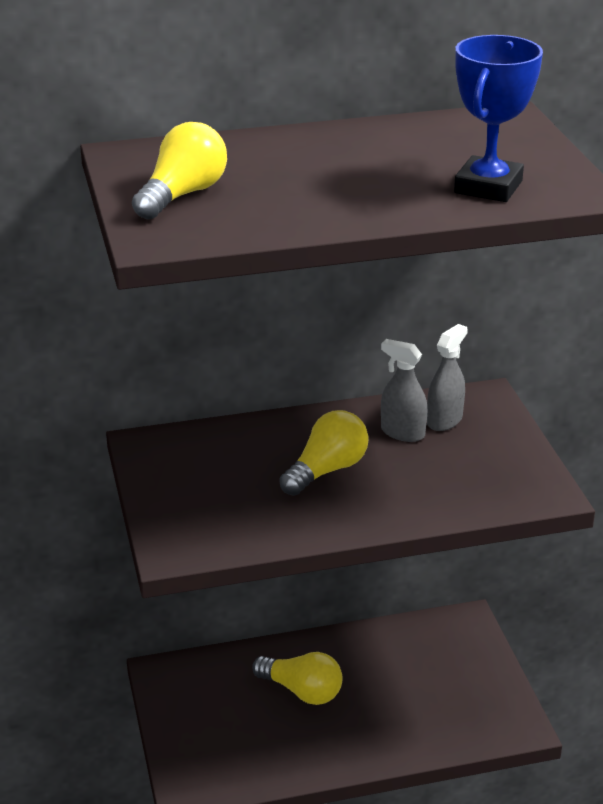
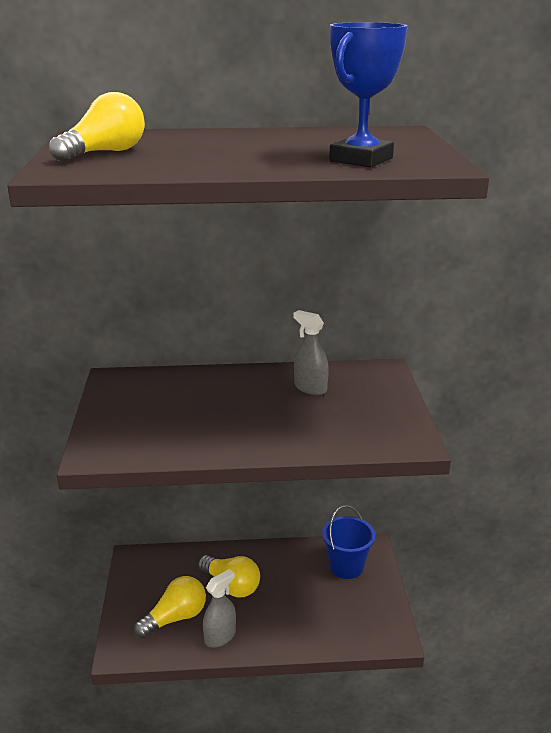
camera: 10 degrees right, 5 degrees down
yellow light bulb [279,410,368,496] -> yellow light bulb moved to [134,576,206,639]
grey spray bottle [427,324,468,431] -> grey spray bottle moved to [203,569,236,648]
none -> blue bucket [322,505,375,579]

